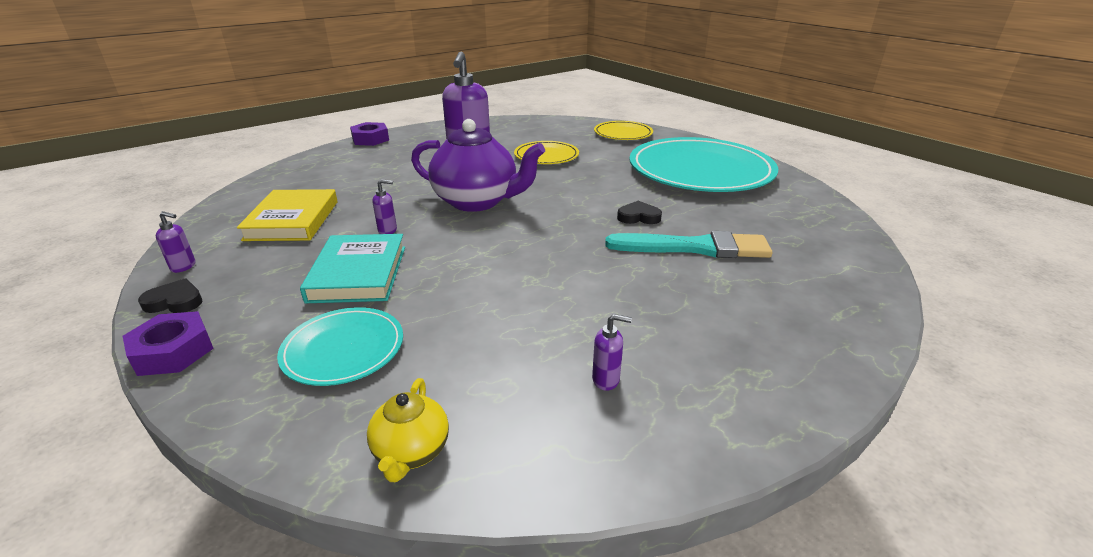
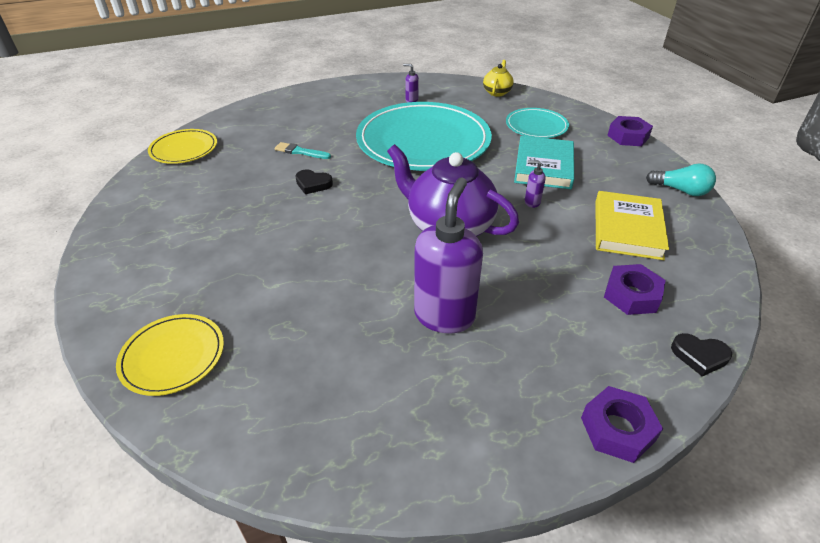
camera: 165 degrees left, 10 degrees up
black heart [138,279,203,313] -> black heart moved to [671,333,732,376]
purple soap dispenser [156,211,196,273] -> turquoise light bulb [646,163,716,196]
yellow plate [514,141,579,164] -> yellow plate moved to [148,129,217,164]
turquoise brush [605,231,772,258] -> turquoise brush [275,142,331,159], size x0.50
turquoise plate [629,137,778,192] -> turquoise plate moved to [356,102,492,171]
none -> purple nut [604,264,666,315]

